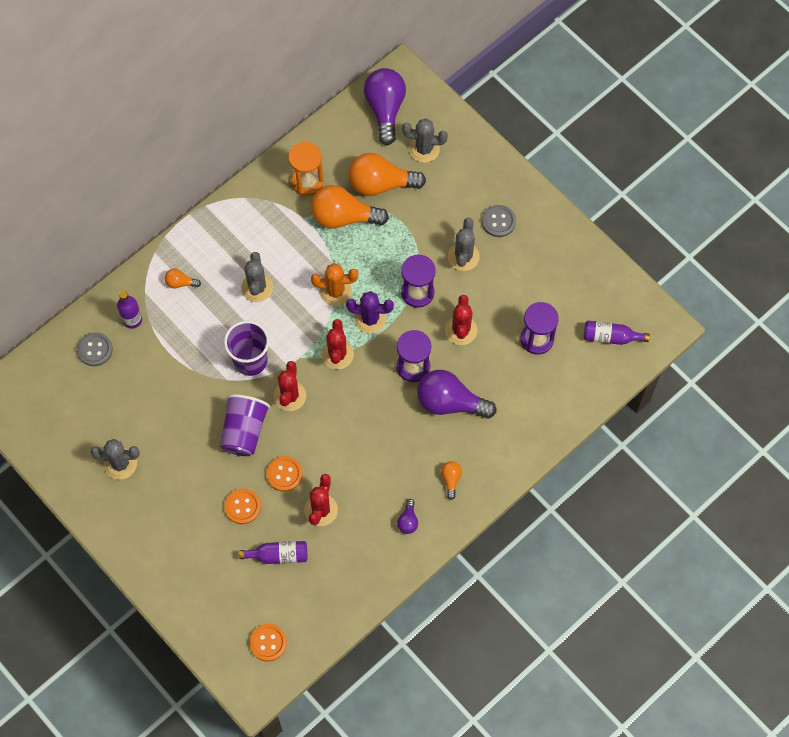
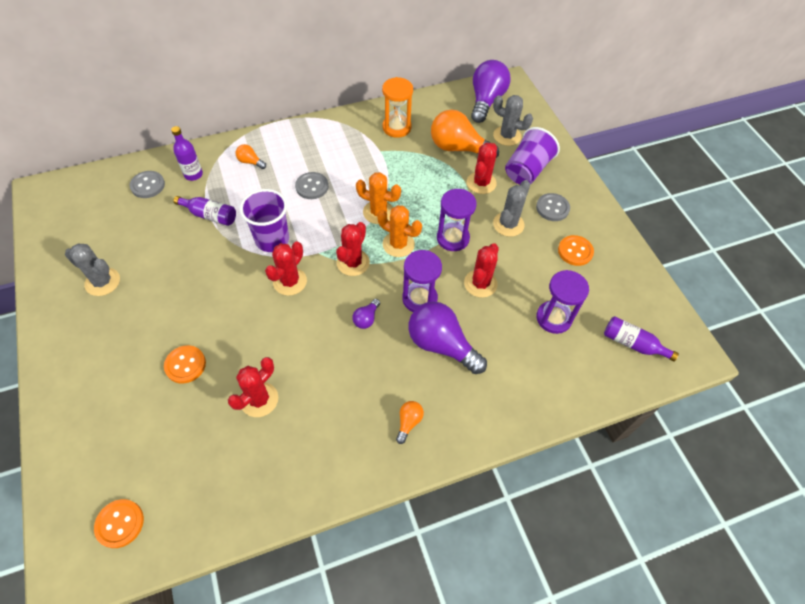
camera: 20 degrees right, 10 degrees down
purple cup [220,394,270,456] -> purple cup moved to [505,127,560,184]
purple bottle [239,541,307,564] -> purple bottle moved to [174,196,236,226]
grey cactus [241,252,273,302] -> grey button [295,172,329,199]
orange button [266,456,303,492] -> orange button moved to [558,235,594,266]
orange light bulb [311,185,389,229] -> none
purple cactus [346,291,394,334] -> orange cactus [377,205,422,257]
purple light bulb [397,499,418,534] -> purple light bulb moved to [352,299,380,329]
none -> red cactus [467,143,497,194]

